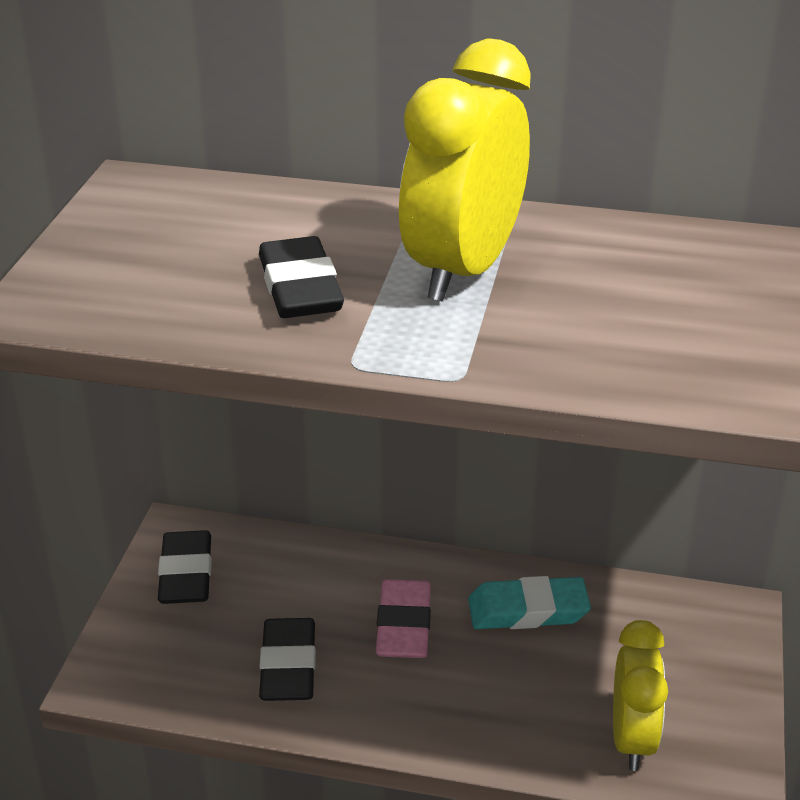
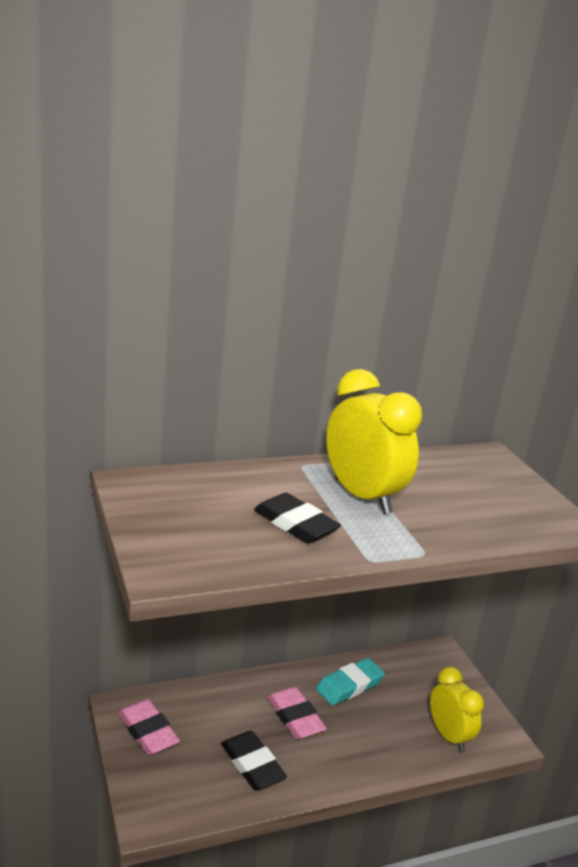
camera: 35 degrees left, 10 degrees down
black eraser [158,530,212,604] -> pink eraser [118,699,180,755]
yellow clock [399,39,531,302] -> yellow clock turned 150 degrees clockwise [326,369,422,514]

